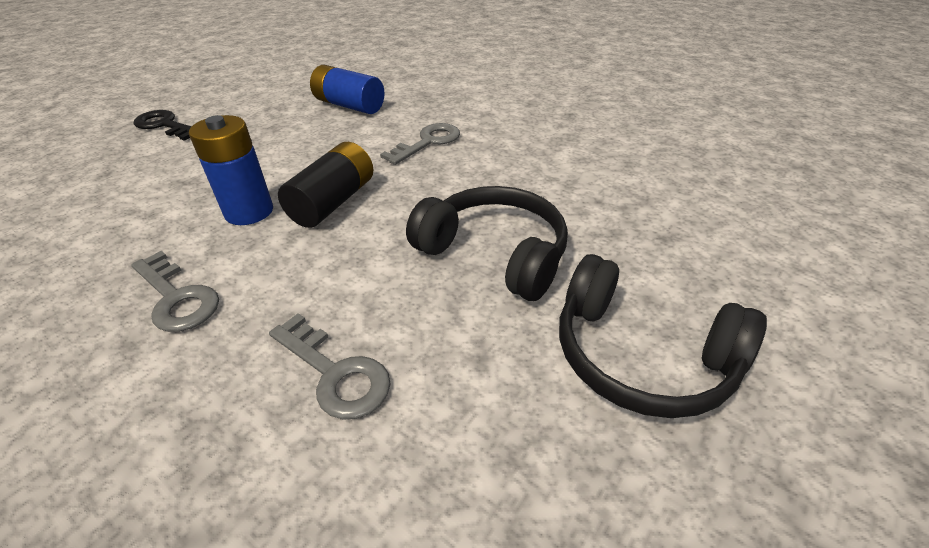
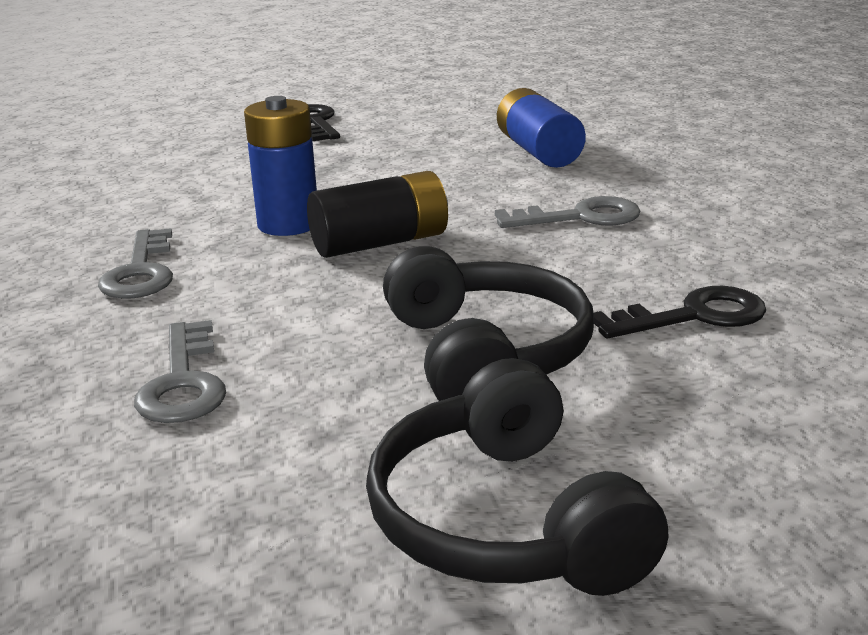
camera: 40 degrees right, 15 degrees down
none -> black key [594,286,766,339]

